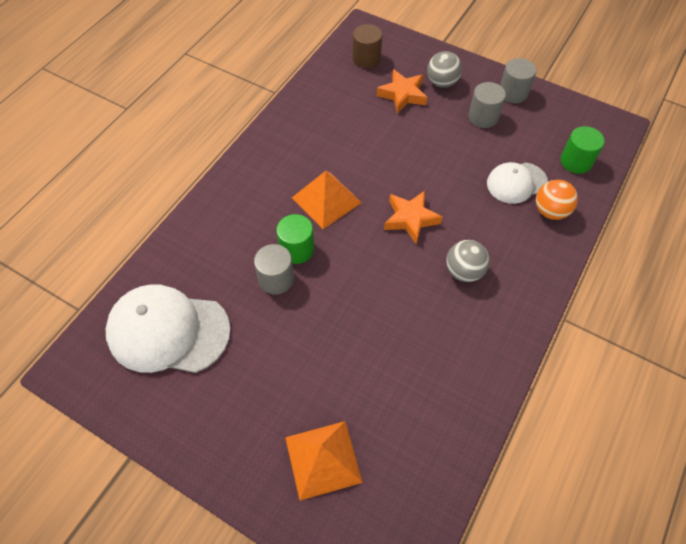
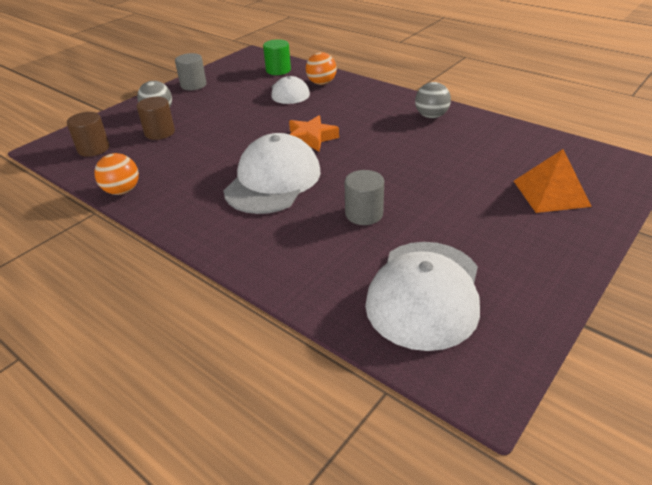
camera: 80 degrees left, 20 degrees down
green cylinder [276,214,314,264] -> none
orange pyramid [292,171,362,229] -> white cap [224,133,320,214]
orange star [377,69,427,114] -> brown cylinder [137,97,175,140]
grey ball [446,240,490,282] -> grey ball moved to [415,82,451,118]
grey cylinder [468,82,506,128] -> none
none -> orange ball [94,153,139,195]

